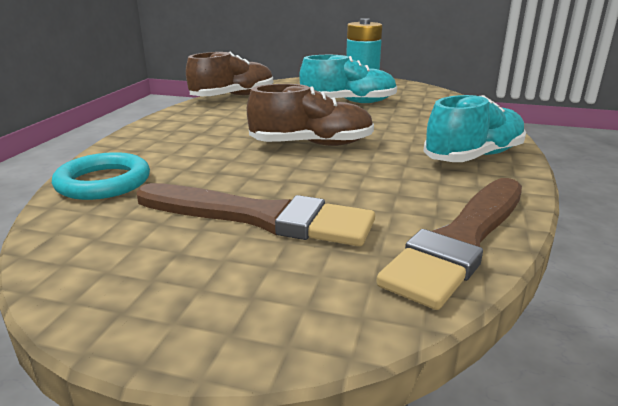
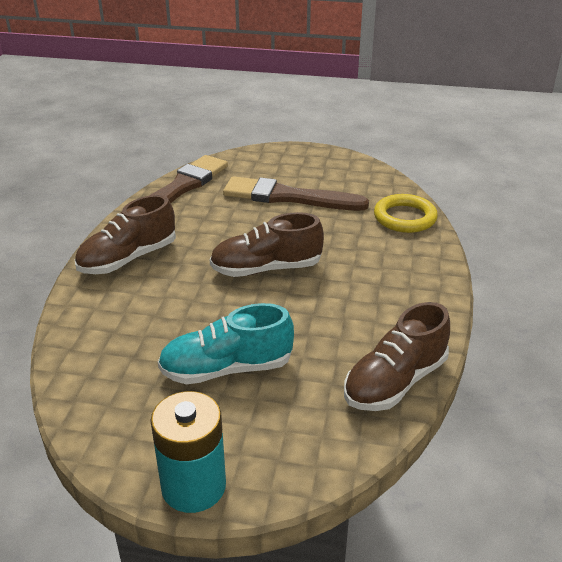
camera: 175 degrees right, 10 degrees up
turquoise ring [52,152,150,200] -> yellow ring [374,194,438,233]
turquoise shoe [423,95,526,162] -> brown shoe [75,195,176,274]

